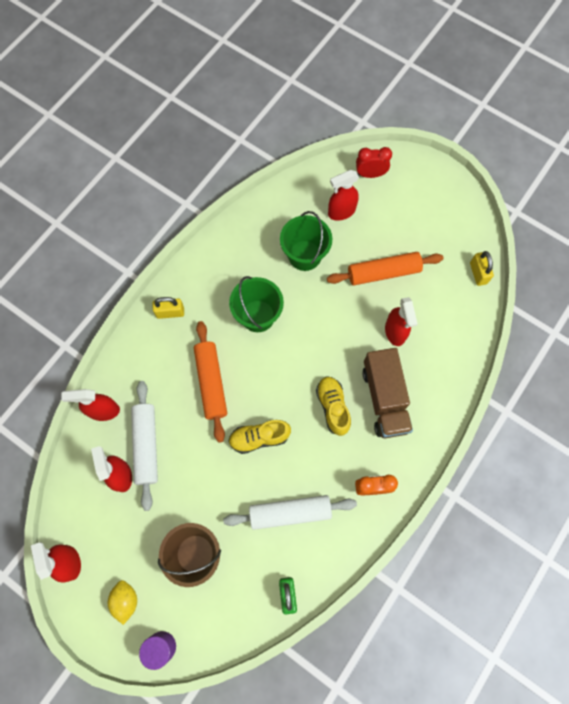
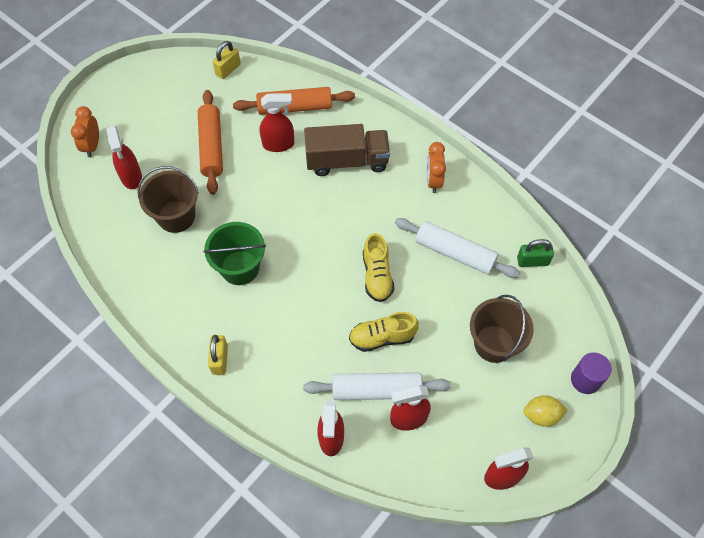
camera: 85 degrees left, 10 degrees down
orange rolling pin [194,321,227,443] -> orange rolling pin moved to [233,87,355,115]
white rolling pin [223,495,357,530] -> white rolling pin turned 60 degrees counterclockwise [395,218,520,278]
green bucket [280,211,332,271] -> brown bucket [138,166,199,233]
yellow shoe [316,376,351,436] -> yellow shoe moved to [349,312,419,352]
red clock [356,147,392,178] -> orange clock [71,106,99,157]
yellow padlock [470,251,494,286] -> yellow padlock turned 45 degrees counterclockwise [212,41,241,79]

